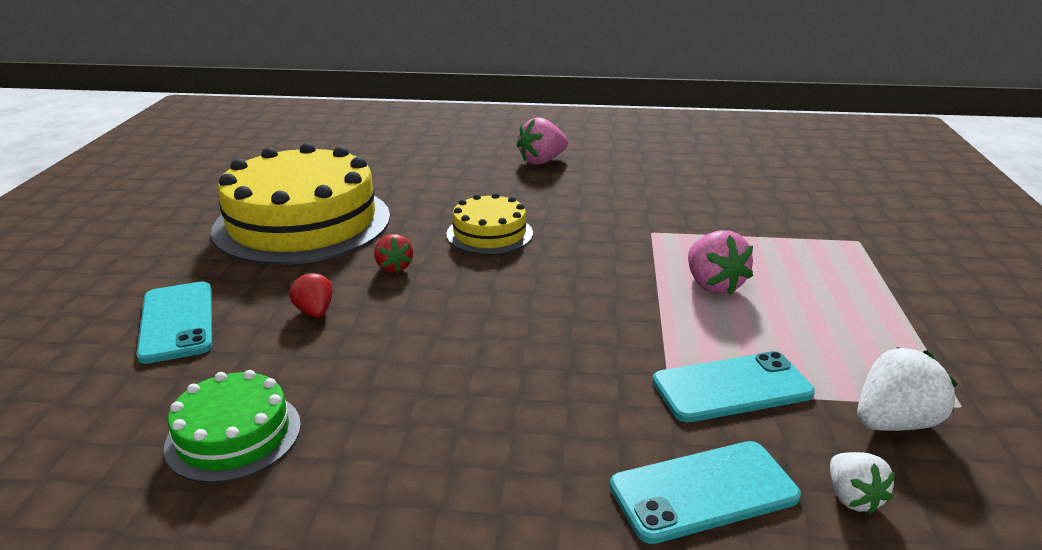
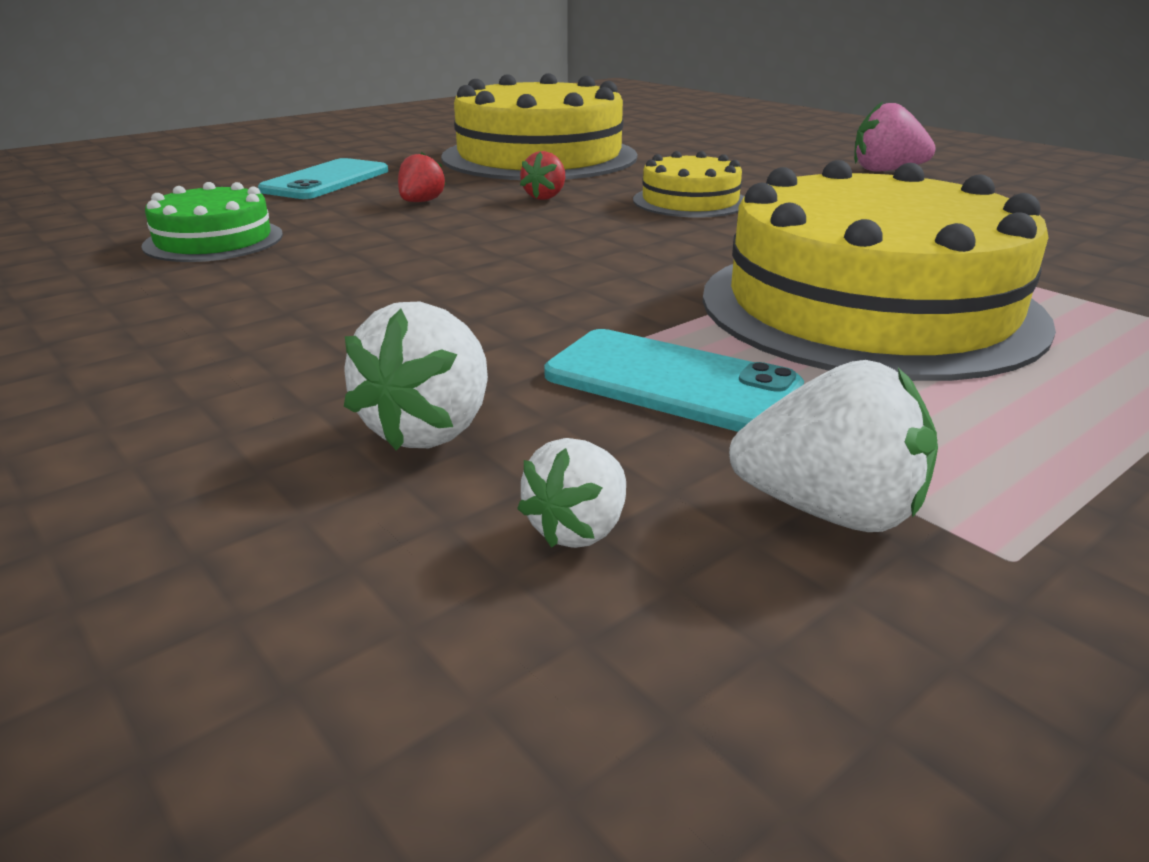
camera: 45 degrees right, 0 degrees up
turquoise phone [610,441,801,544] -> white strawberry [344,302,488,451]
pink strawberry [688,230,753,295] -> yellow cake [703,160,1056,381]

